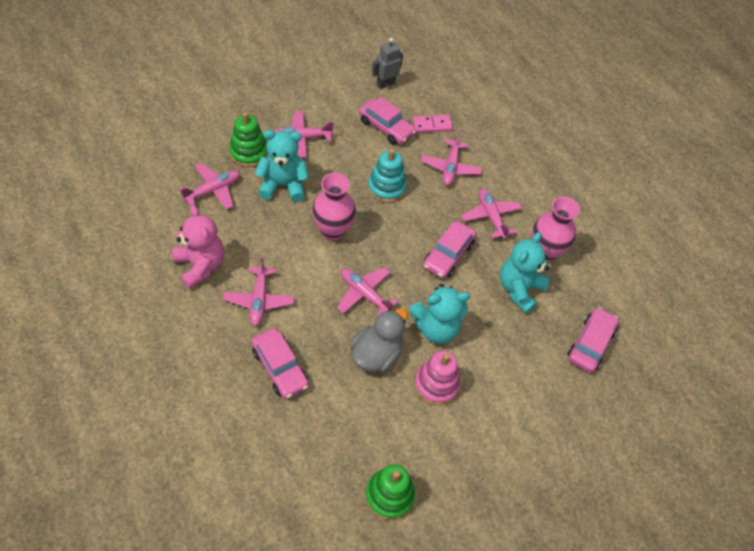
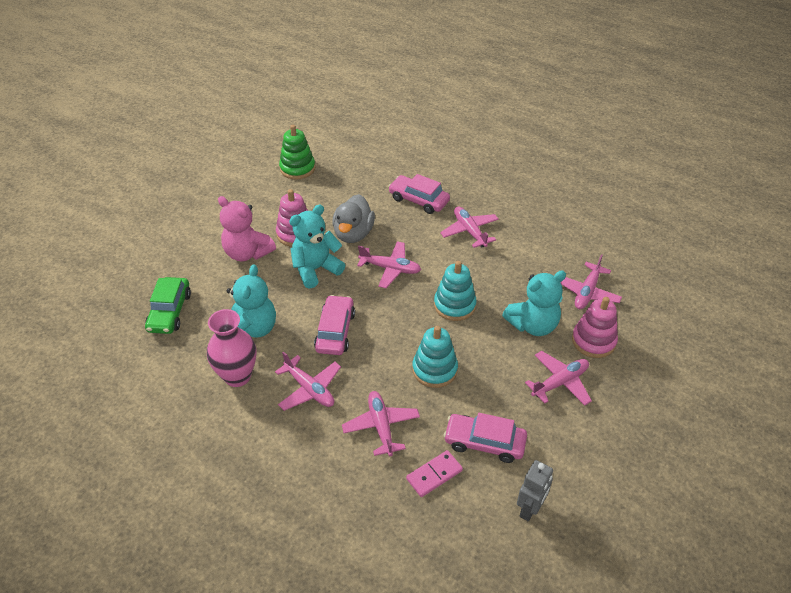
camera: 160 degrees right, 10 degrees down
pink teddy bear [172,205,224,289] -> pink teddy bear moved to [218,196,276,261]
green stacking toy [229,112,268,167] -> pink stacking toy [572,297,618,358]
pink vase [312,173,356,241] -> turquoise stacking toy [434,261,477,321]
pink car [568,307,619,373] -> green car [145,277,191,334]

